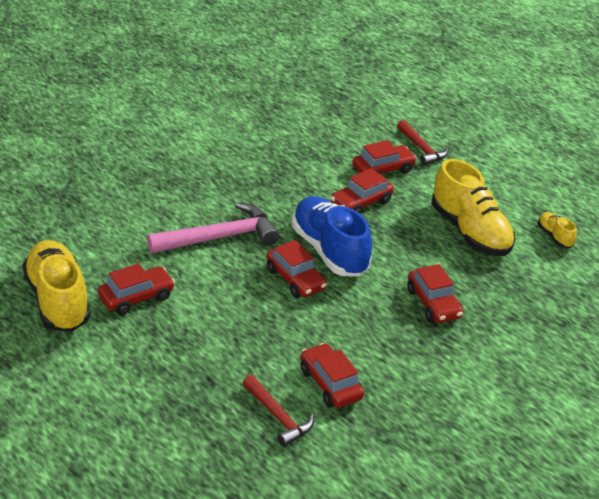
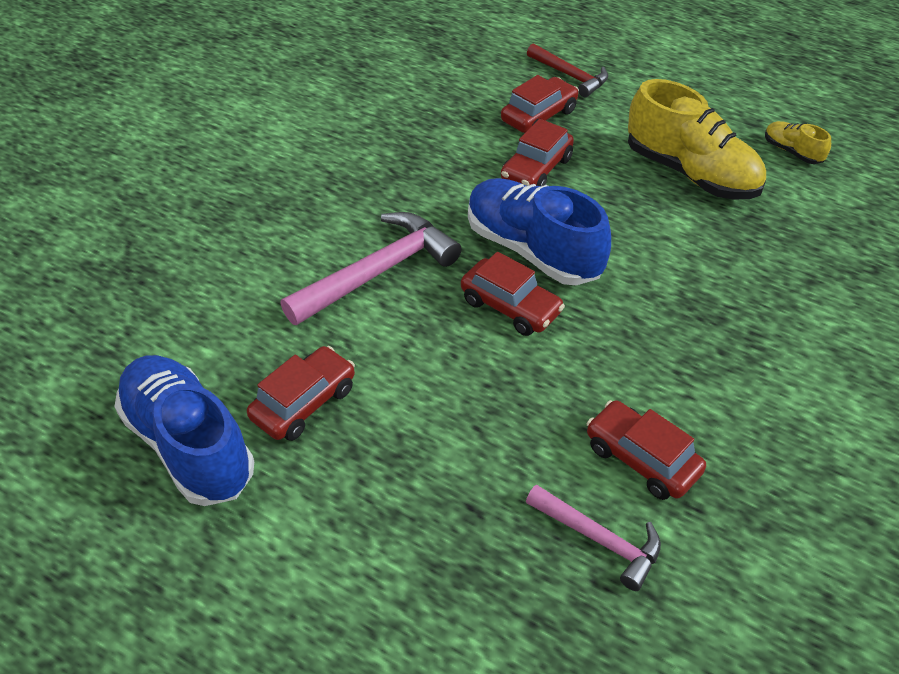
camera: 15 degrees left, 10 degrees up
yellow shoe [22,240,91,332] -> blue shoe [114,355,254,506]
red hammer [243,375,314,447] -> pink hammer [526,484,661,591]
red car [407,264,463,323] -> none

